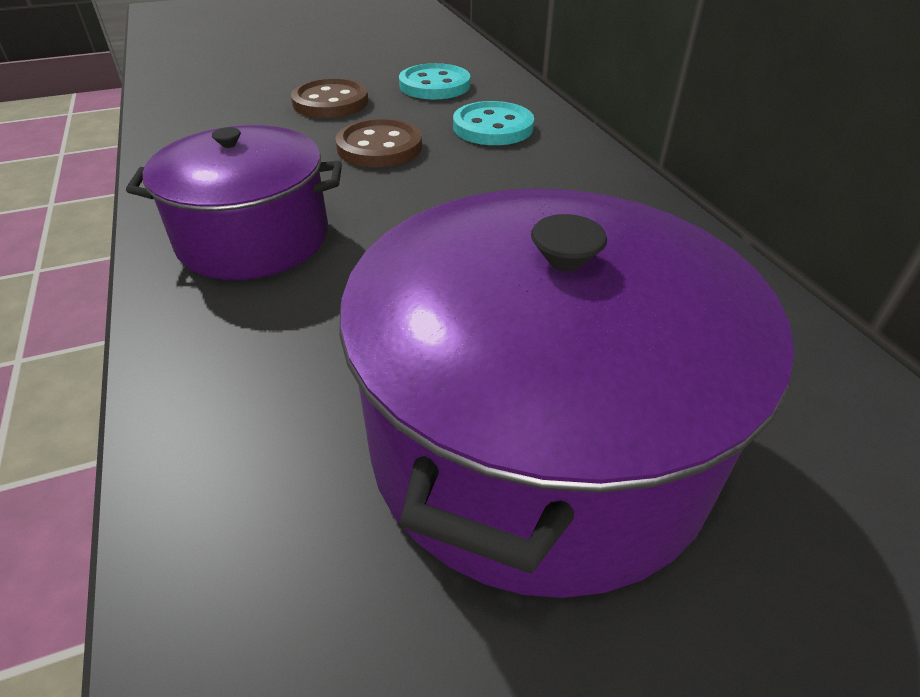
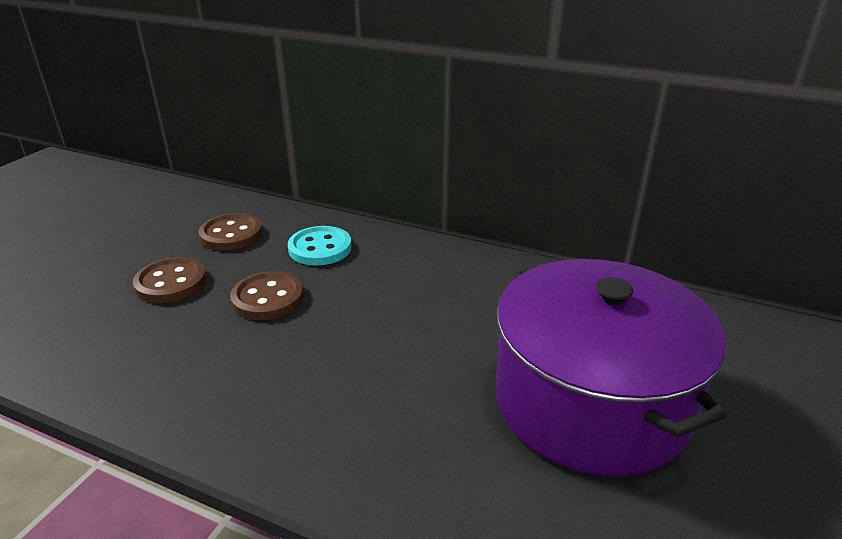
camera: 45 degrees left, 10 degrees down
purple pot [126,125,342,280] -> none
turquoise button [399,63,470,100] -> brown button [198,213,262,250]

